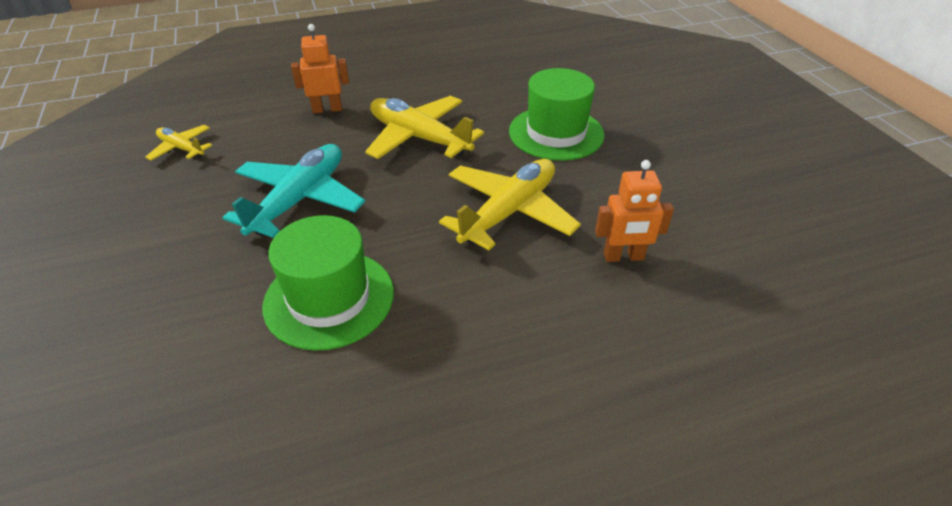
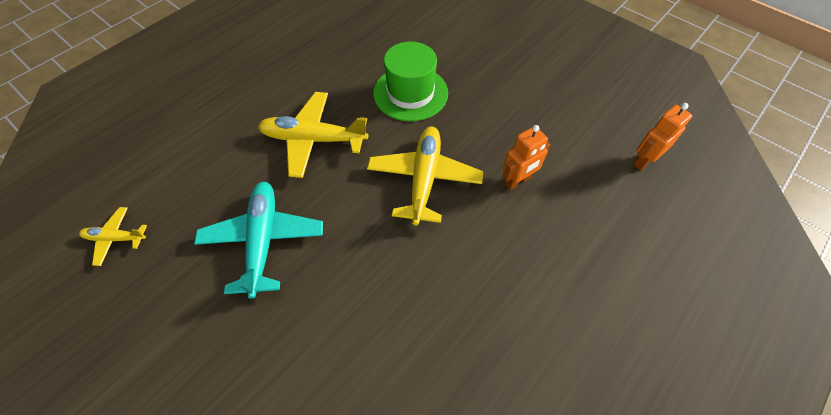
camera: 30 degrees left, 15 degrees up
green hat [263,215,394,351] -> none
orange robot [291,24,349,113] -> orange robot moved to [633,103,692,170]

